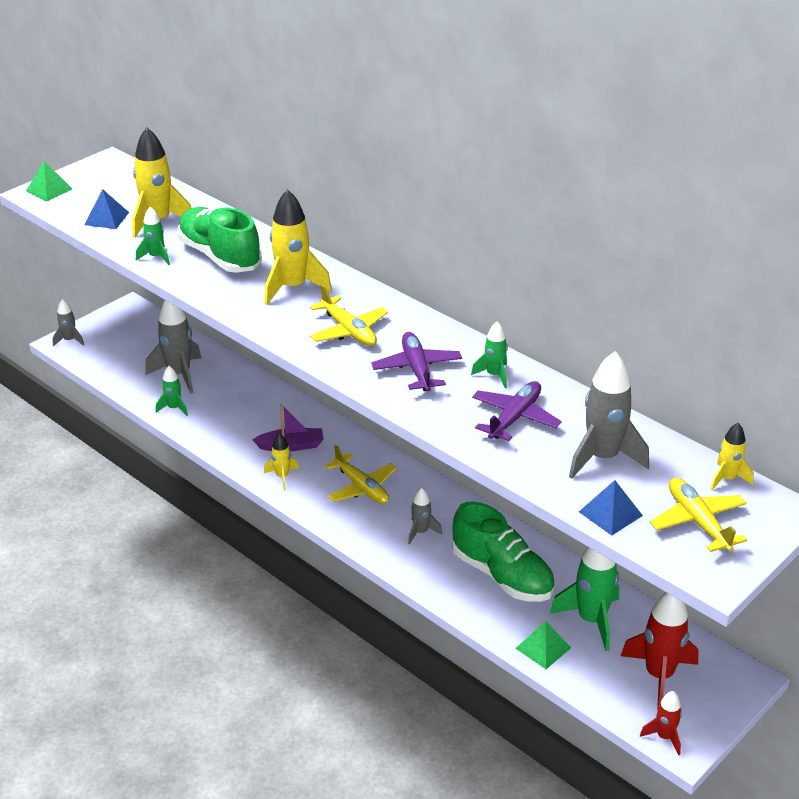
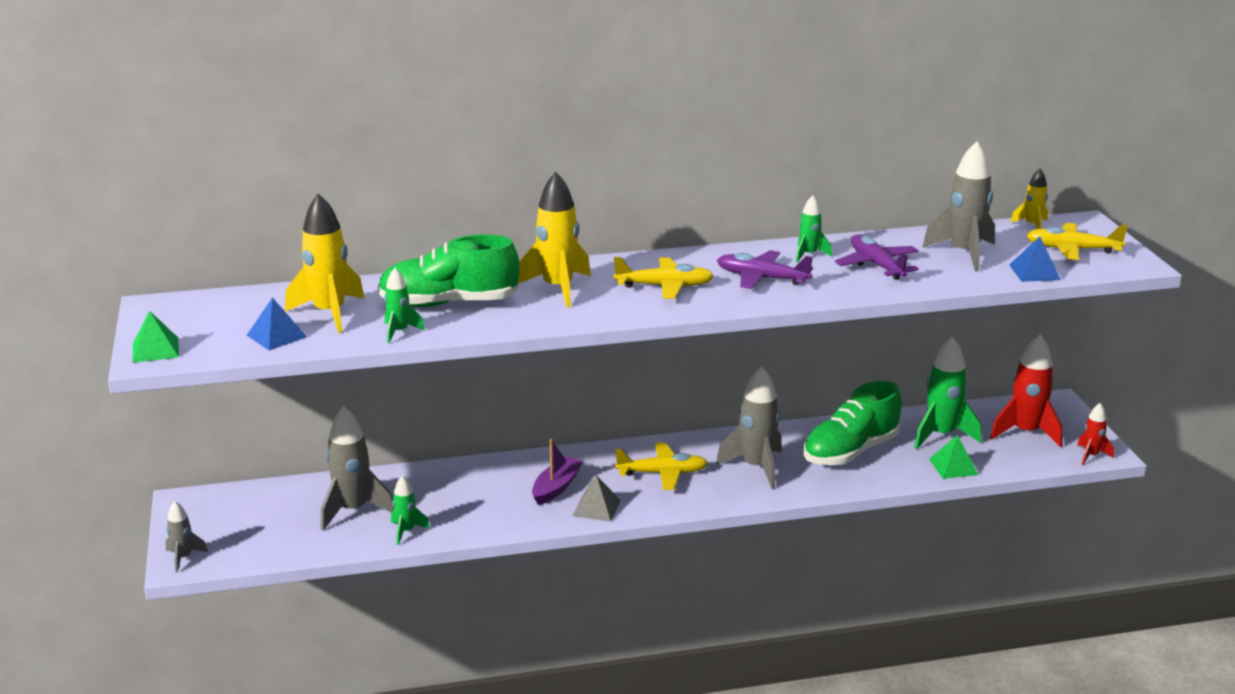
camera: 55 degrees left, 10 degrees down
yellow rocket [264,433,299,490] -> grey pyramid [573,475,621,522]
grey rocket [408,488,442,545] -> grey rocket [716,366,782,489], size x1.85
green shoe [452,501,555,602] -> green shoe turned 150 degrees clockwise [804,381,902,465]

